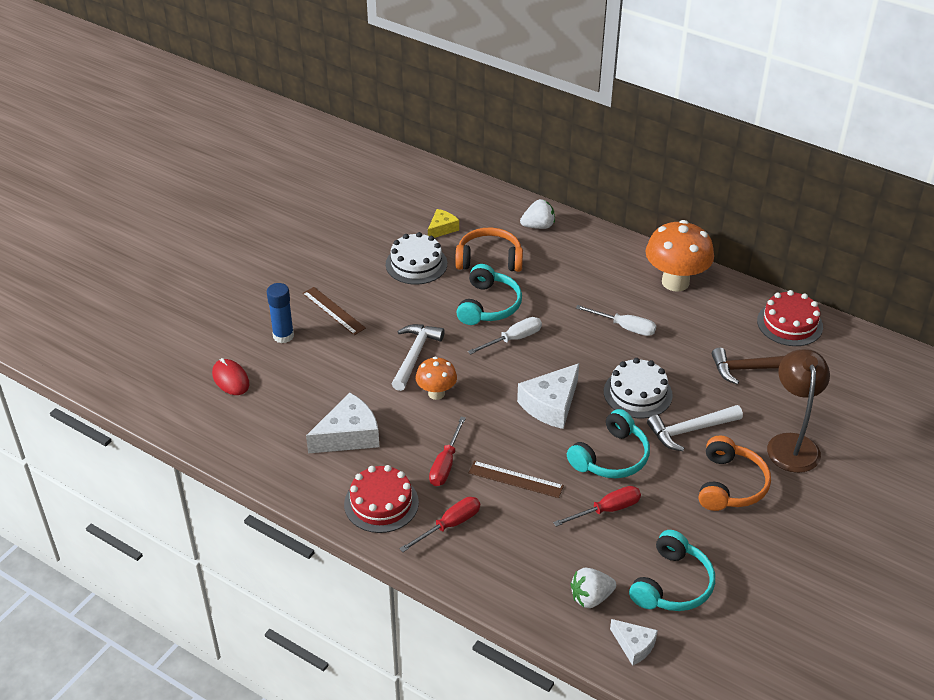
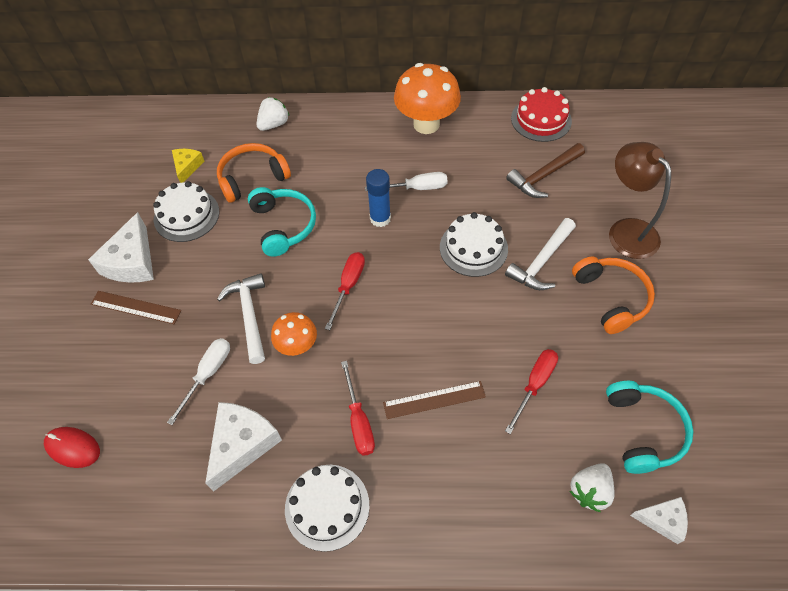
camera: 30 degrees left, 15 degrees up
blue glue stick [267,283,294,343] -> blue glue stick moved to [366,169,391,227]
red cake [344,465,419,533] -> white cake [285,465,370,552]
red screwdriver [399,497,480,552] -> red screwdriver moved to [325,252,365,330]
white screwdriver [468,317,542,355] -> white screwdriver moved to [167,338,230,425]
white cheese [517,363,579,429] -> white cheese moved to [88,212,154,283]
turquoise headphones [567,409,650,478] -> none

